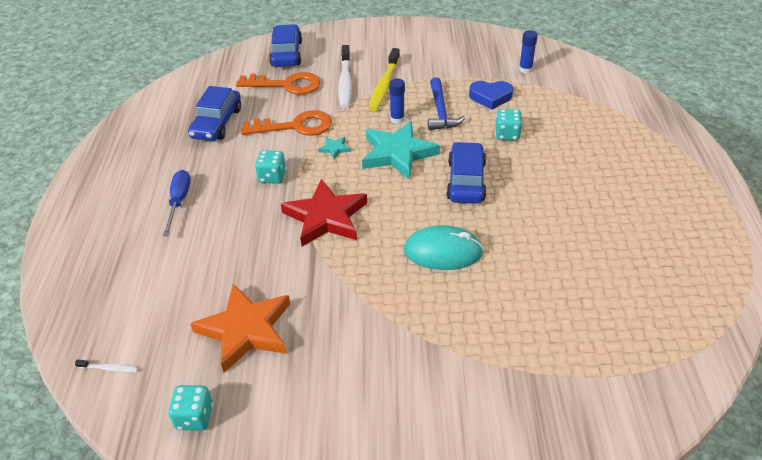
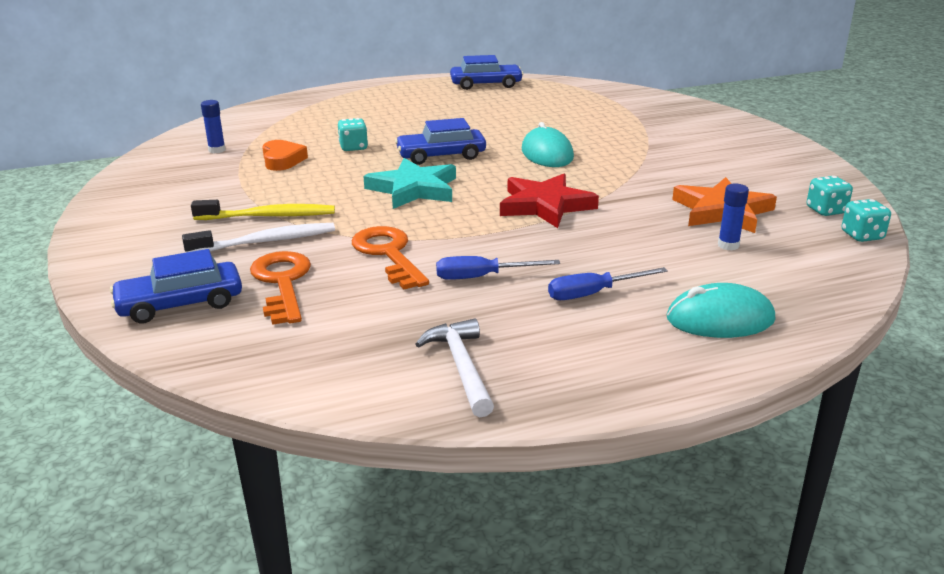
camera: 110 degrees left, 15 degrees down
white toothbrush [75,360,138,372] -> none
blue car [188,86,241,141] -> blue car moved to [450,55,523,90]
turquoise dice [255,150,286,184] -> turquoise dice moved to [842,199,891,242]
turquoise star [318,137,351,159] -> none
blue glue stick [389,79,405,124] -> blue glue stick moved to [718,184,749,250]
blue hammer [428,77,466,130] -> none
blue heart [469,81,513,110] -> orange heart [262,140,308,171]
none -> white hammer [415,318,494,417]
none -> blue screwdriver [436,256,560,280]
none -> turquoise mouse [667,283,776,338]

